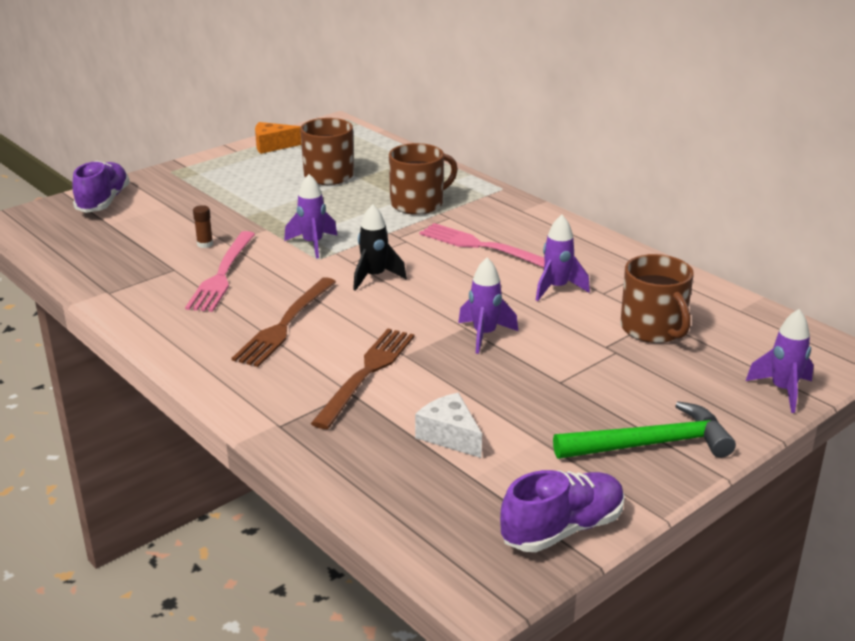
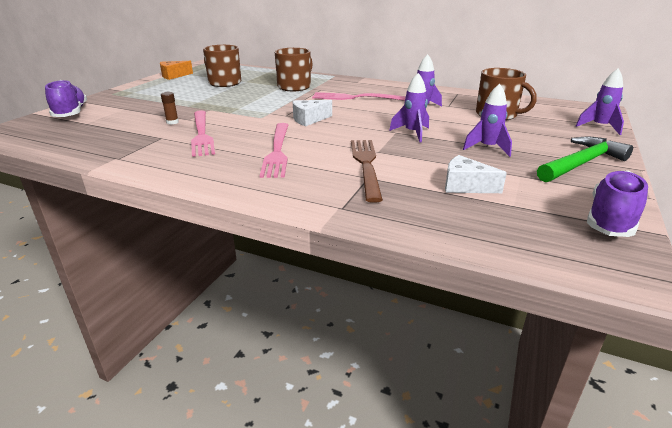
camera: 25 degrees left, 0 degrees up
brown fork [232,277,336,367] -> pink fork [260,123,288,178]
purple rocket [284,174,337,258] -> purple rocket moved to [463,84,512,157]
black rocket [353,204,407,291] -> white cheese [293,100,332,126]

